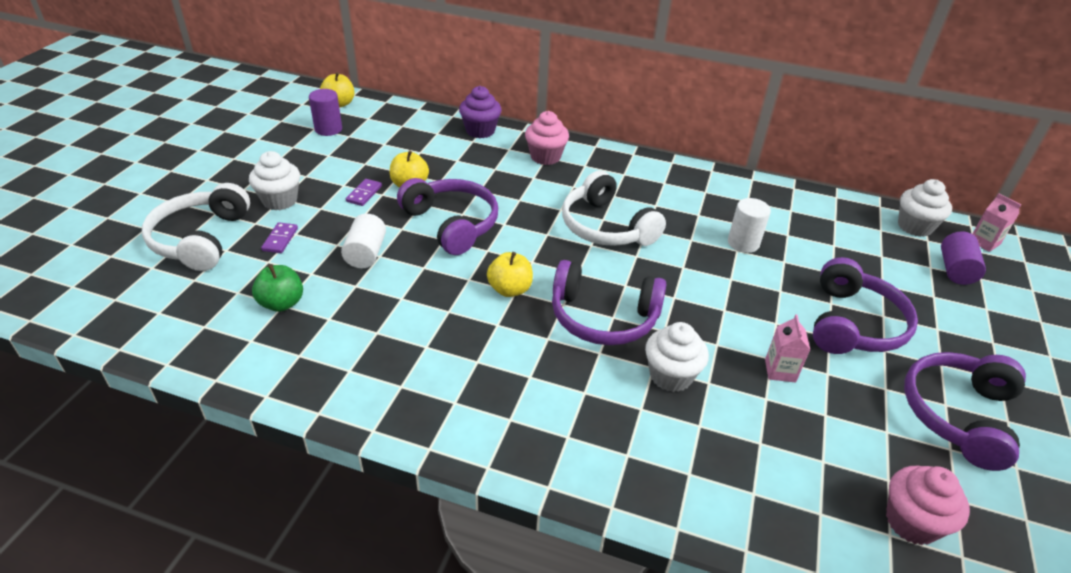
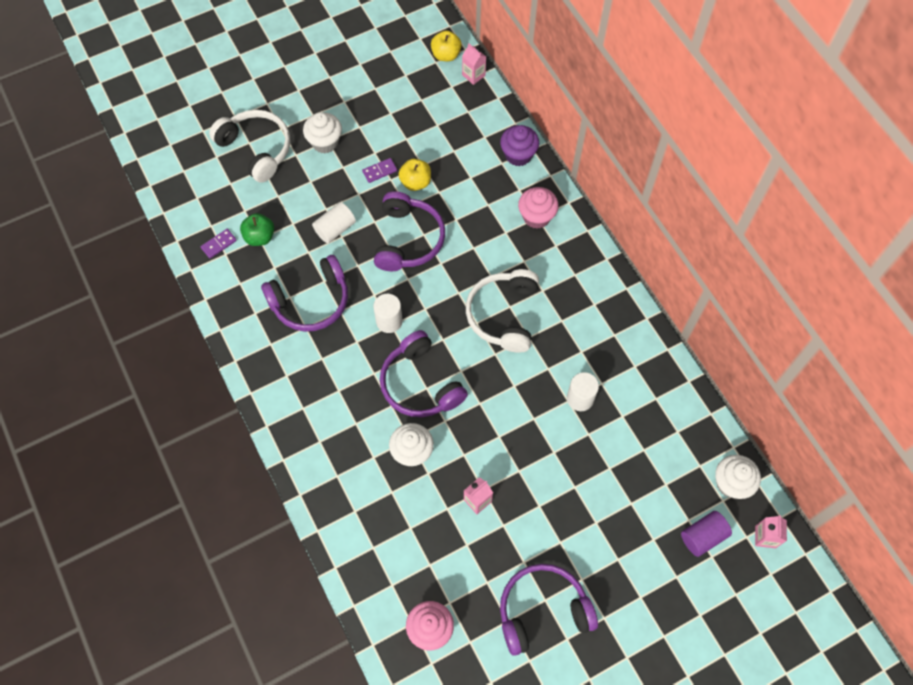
camera: 45 degrees right, 25 degrees up
white headphones [142,183,250,271] -> white headphones turned 90 degrees clockwise [209,110,291,183]
purple domino [261,222,298,253] -> purple domino moved to [200,229,237,258]
purple cylinder [309,89,342,136] -> none
yellow apple [487,252,533,297] -> white cylinder [373,294,403,333]
purple headphones [813,257,918,354] -> purple headphones moved to [261,255,348,332]
none -> pink carton [462,44,486,85]

